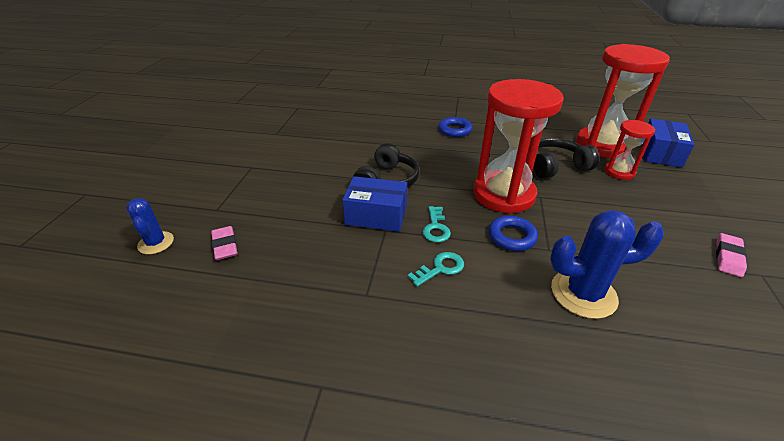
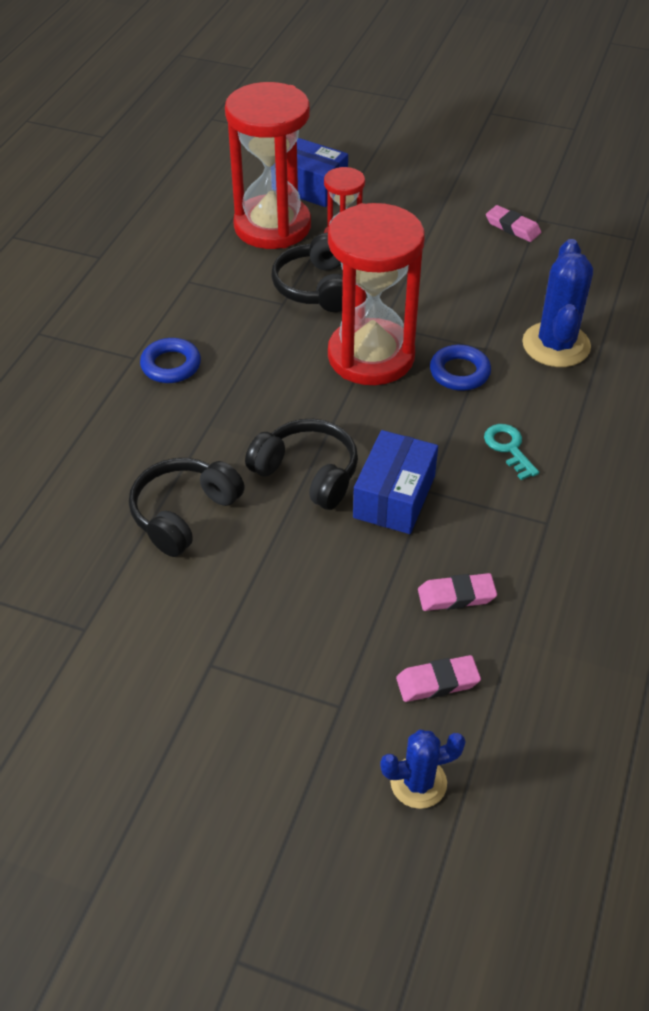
camera: 80 degrees left, 10 degrees up
turquoise key [423,206,451,243] -> none
none -> black headphones [129,458,245,557]
none -> pink eraser [418,573,497,611]

